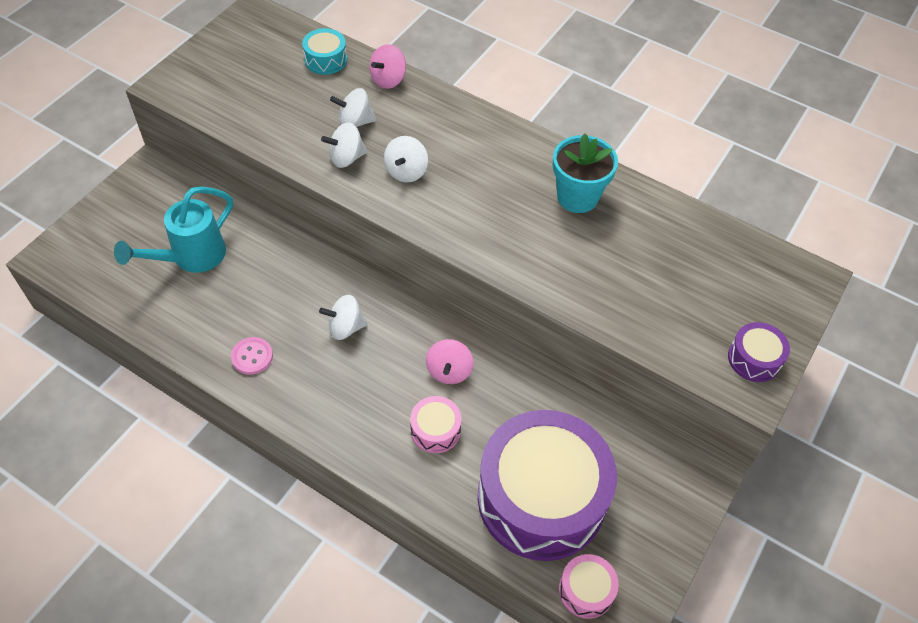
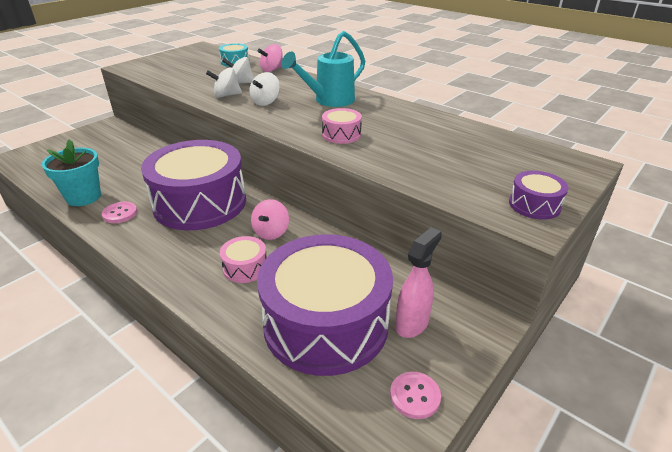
camera: 10 degrees right, 20 degrees down
turquoise watering can [114,186,233,273] -> turquoise watering can moved to [281,31,365,107]
white spinning top [319,295,368,340] -> purple drum [141,140,246,230]
turquoise flower pot [553,133,618,213] -> turquoise flower pot moved to [42,139,101,206]
pink drum [559,554,619,619] -> pink drum moved to [322,108,362,144]
none -> pink button [390,372,441,419]
none -> pink spray bottle [395,227,442,338]

